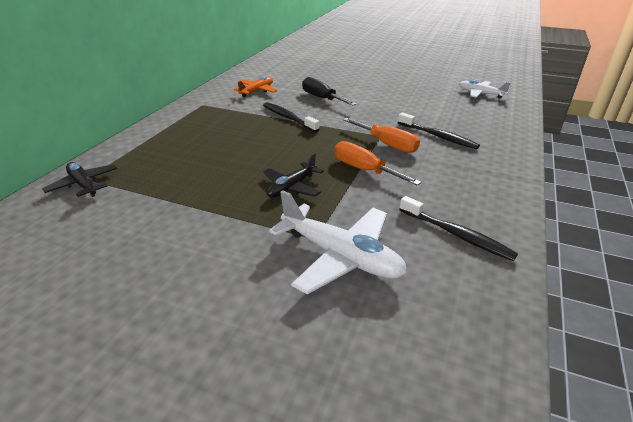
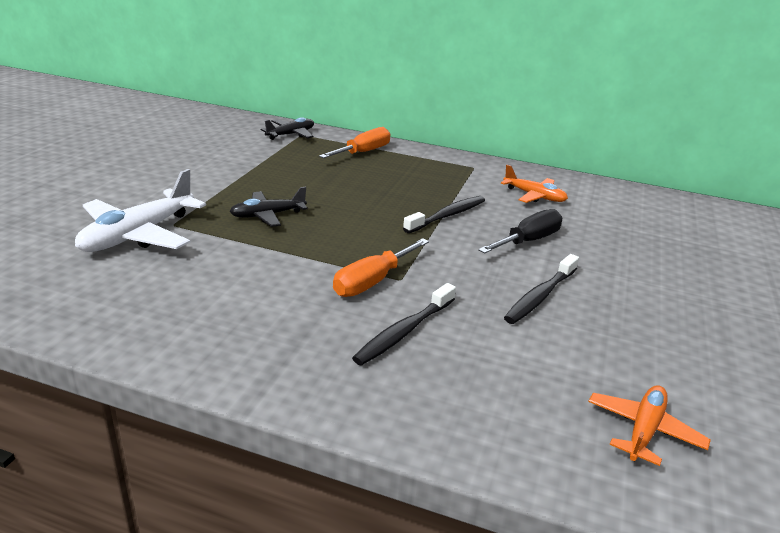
camera: 85 degrees right, 5 degrees down
black plane [263,153,324,198] -> black plane turned 60 degrees counterclockwise [229,187,308,227]
orange screwdriver [334,141,421,186] -> orange screwdriver moved to [319,127,391,158]
black toothbrush [399,196,518,261] -> black toothbrush moved to [504,254,579,324]
white plane [459,80,510,98] -> orange plane [588,385,711,466]

